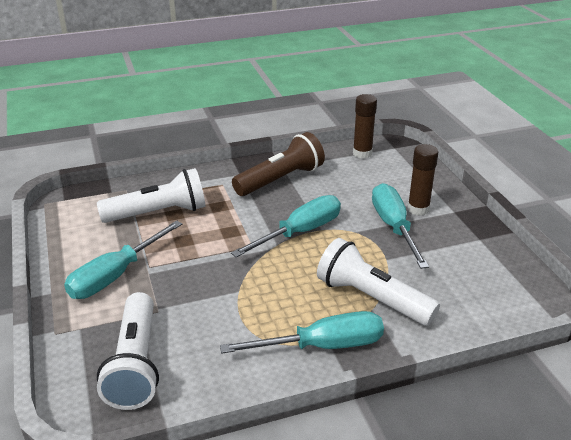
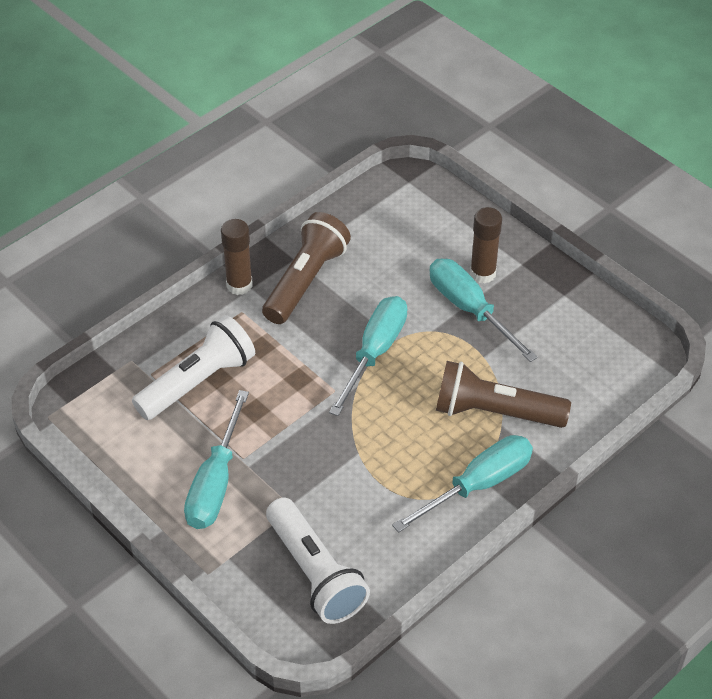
camera: 25 degrees left, 15 degrees up
white flashlight [317,238,440,326] -> brown flashlight [436,361,571,428]
brown glue stick [353,94,377,159] -> brown glue stick moved to [221,219,253,295]

